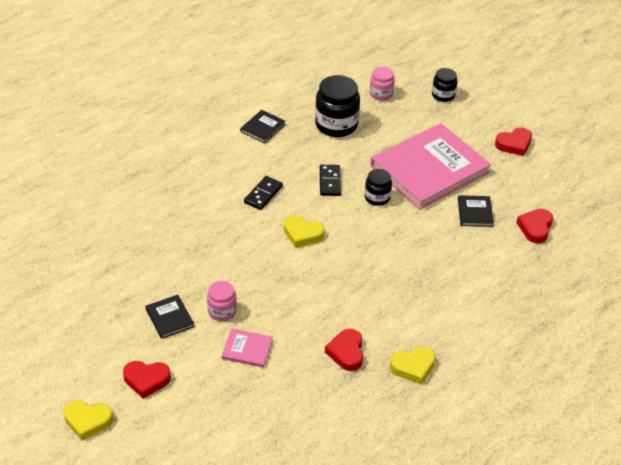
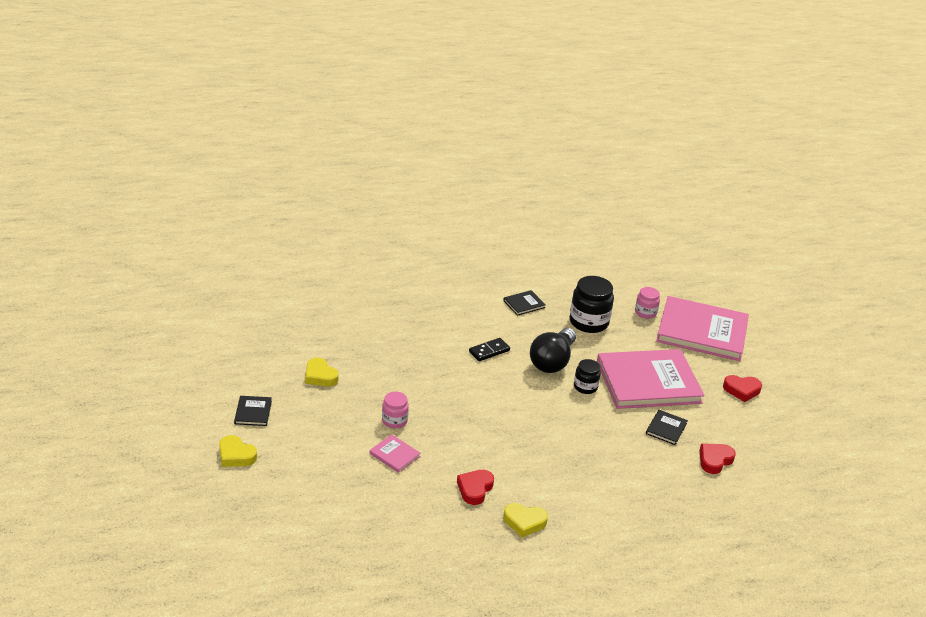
camera: 25 degrees right, 10 degrees down
red heart [123,361,171,399] -> none
black book [145,295,194,339] -> black book moved to [234,396,272,426]
yellow heart [284,215,324,248] -> yellow heart moved to [305,358,339,386]
black domino [320,165,341,196] -> black light bulb [530,328,576,373]
black jar [432,68,458,102] -> pink book [656,296,749,361]

